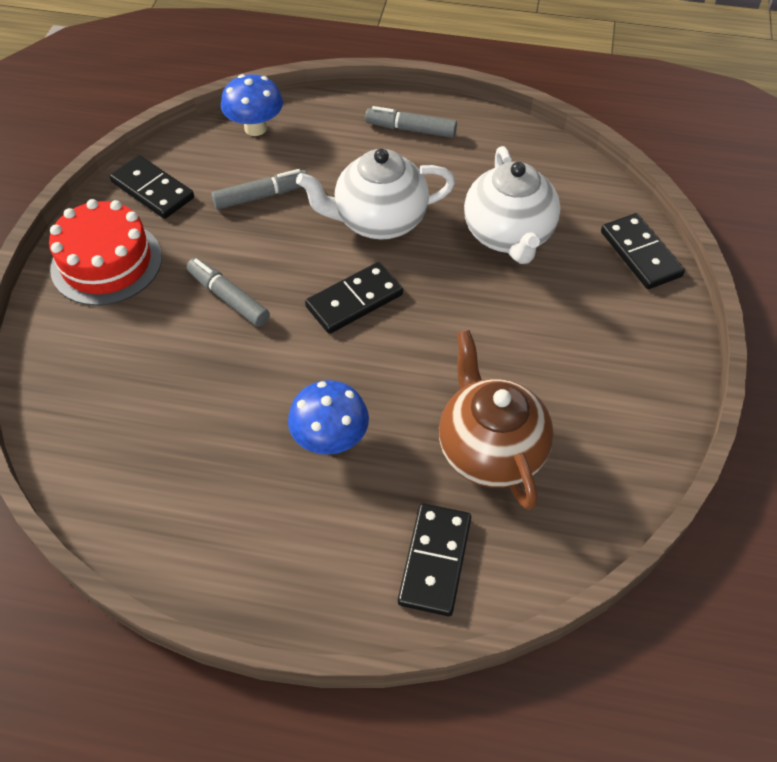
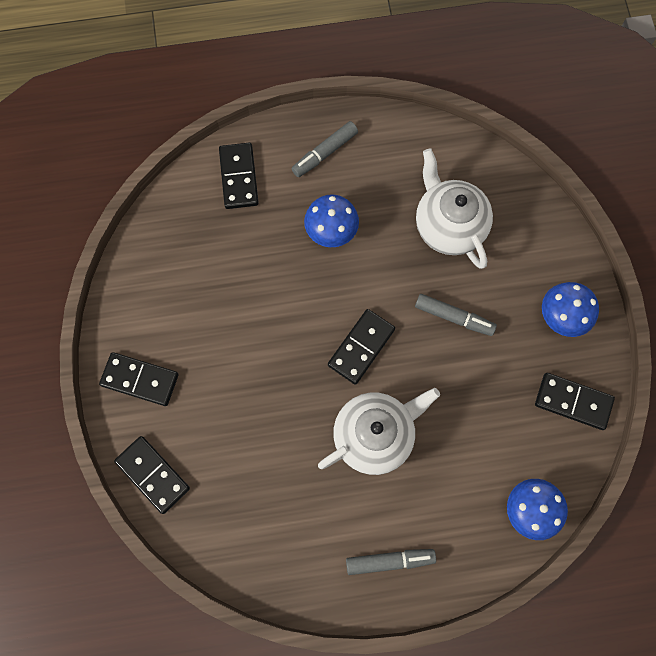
camera: 160 degrees right, 20 degrees up
red cake [49,199,162,306] -> blue mushroom [542,282,599,337]
grey marker [211,169,308,210] -> grey marker moved to [291,121,358,177]
brown teapot [439,330,554,510] -> none
white teapot [464,146,560,264] -> white teapot moved to [416,148,493,269]
none -> black domino [99,352,179,406]

